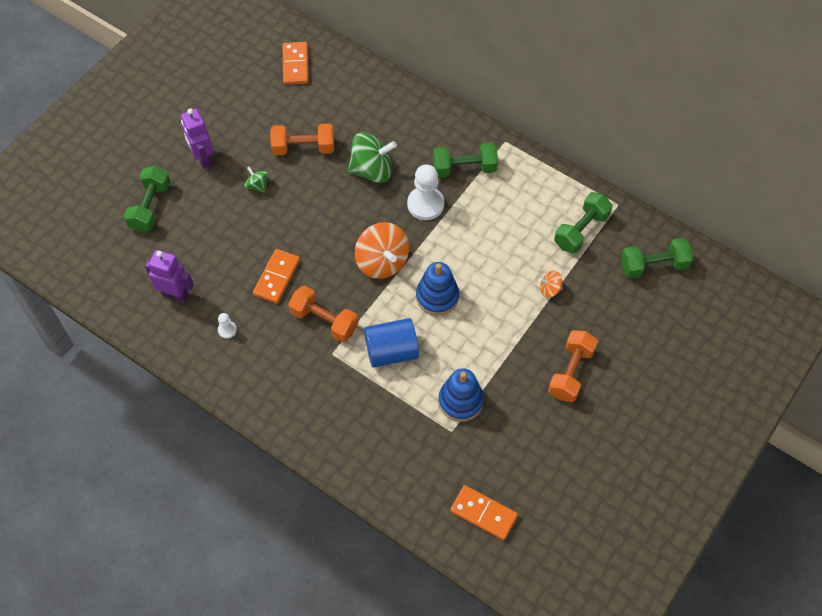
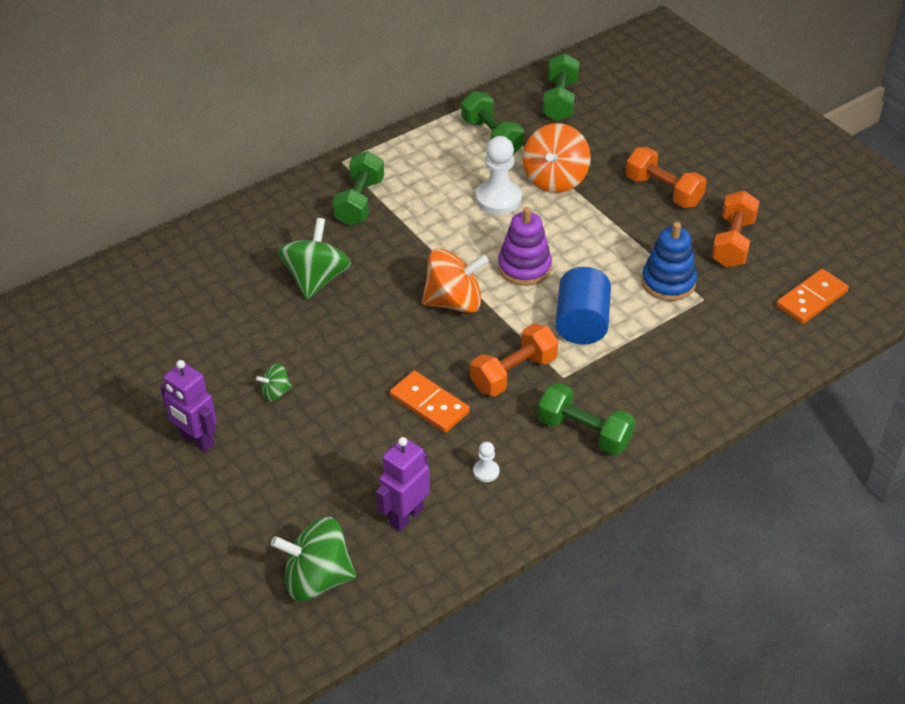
camera: 70 degrees left, 15 degrees down
green dumbbell [124,166,171,232] -> green dumbbell moved to [538,383,635,455]
purple robot [181,108,213,169] -> purple robot turned 45 degrees clockwise [160,360,217,452]
orange dumbbell [270,124,334,155] -> orange dumbbell moved to [712,191,760,267]
orange domino [283,42,309,85] -> none
white pawn [407,164,444,220] -> white pawn moved to [476,136,522,214]
blue stacking toy [416,262,459,315] -> purple stacking toy [498,207,552,286]
orange spinning top [539,271,563,298] -> orange spinning top [523,123,591,193], size x2.05
none -> green spinning top [271,517,356,601]

